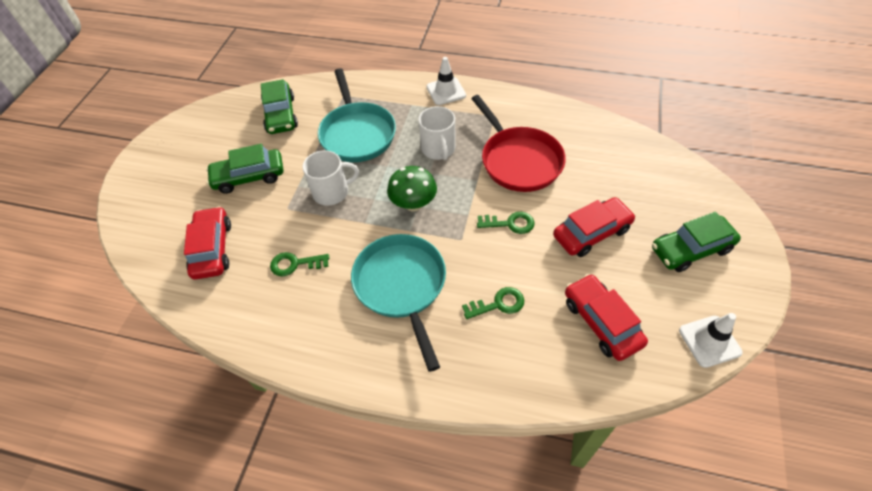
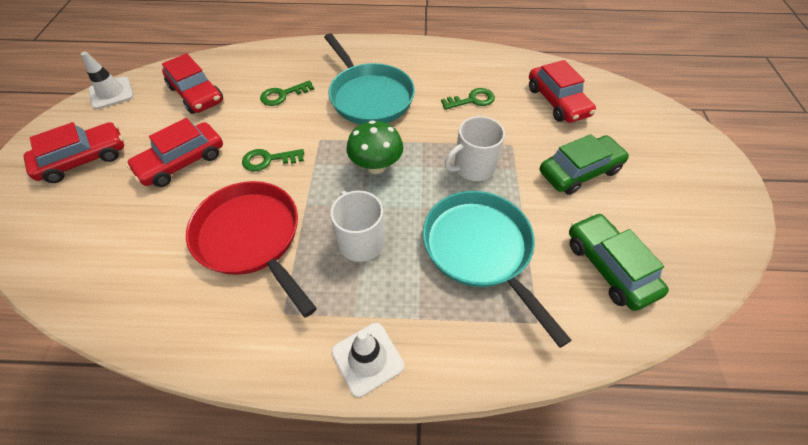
camera: 165 degrees right, 0 degrees up
green car [652,212,741,272] -> red car [23,122,124,183]

